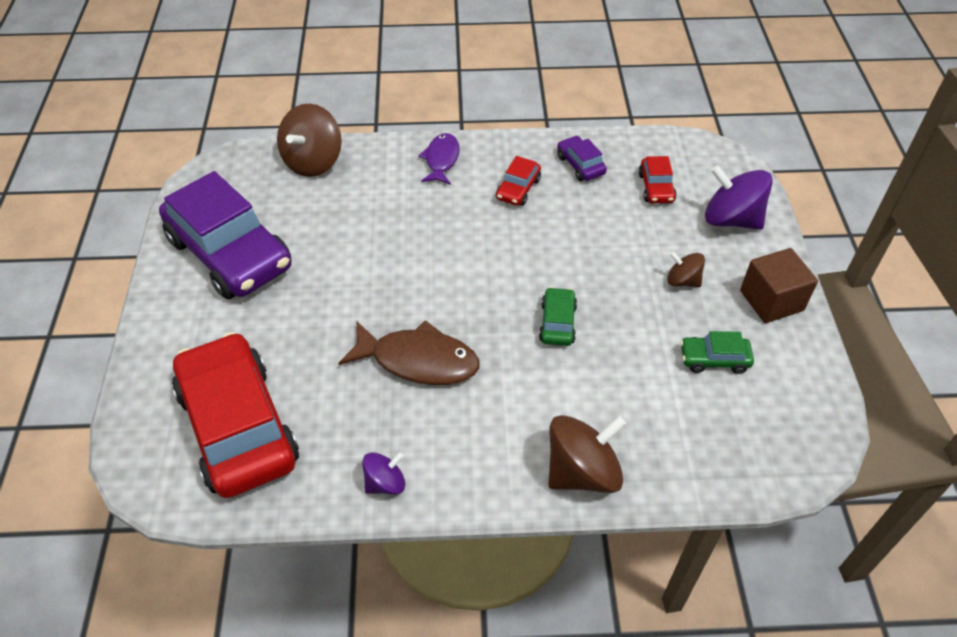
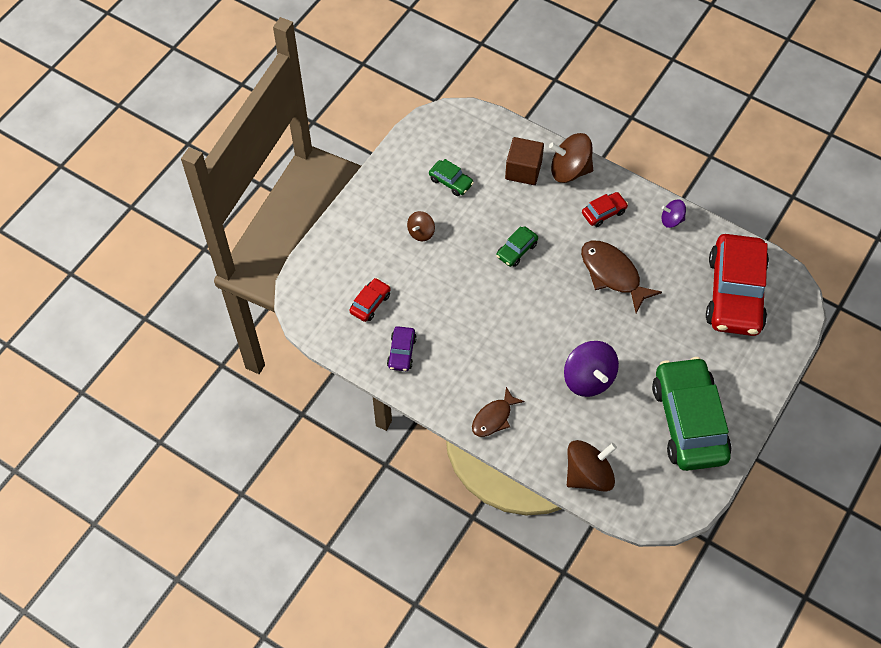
camera: 145 degrees left, 10 degrees up
purple car [159,171,291,299] -> green car [652,357,732,471]
purple fish [419,133,460,185] -> brown fish [472,387,525,437]
red car [496,156,541,206] -> red car moved to [582,192,628,227]
brown spinning top [667,251,705,287] -> brown spinning top turned 60 degrees clockwise [407,211,435,241]
purple spinning top [705,165,773,230] -> purple spinning top moved to [564,341,619,397]
brown cube [740,248,818,323] -> brown cube moved to [505,137,544,185]

